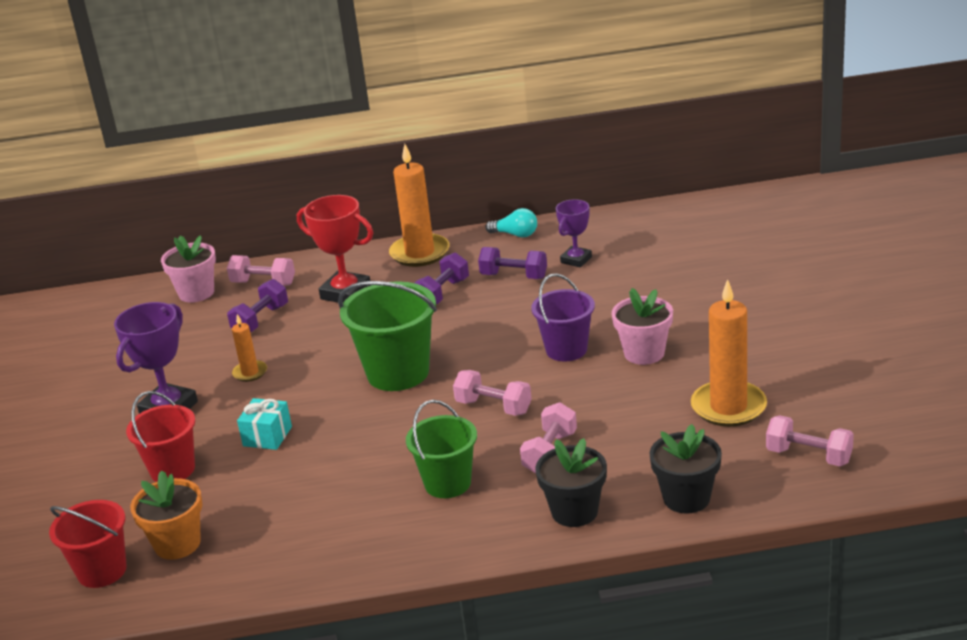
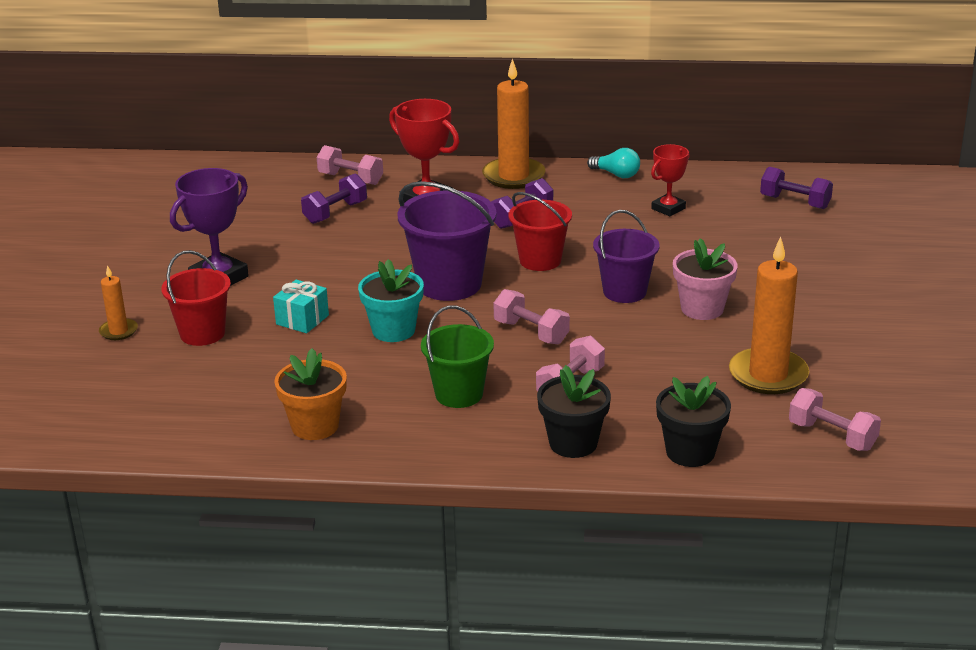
camera: 10 degrees right, 0 degrees up
red bucket [49,500,126,588] -> red bucket moved to [509,192,572,271]
orange flower pot [130,470,202,560] -> orange flower pot moved to [274,348,347,440]
pink flower pot [161,235,216,303] -> none
orange candle [232,314,267,382] -> orange candle moved to [99,265,138,340]
green bucket [338,281,437,391] -> purple bucket [397,181,497,301]
purple dumbbell [478,247,547,279] -> purple dumbbell moved to [760,167,833,209]
purple trophy [556,199,592,267] -> red trophy [651,144,690,216]
none -> turquoise flower pot [358,259,424,342]

